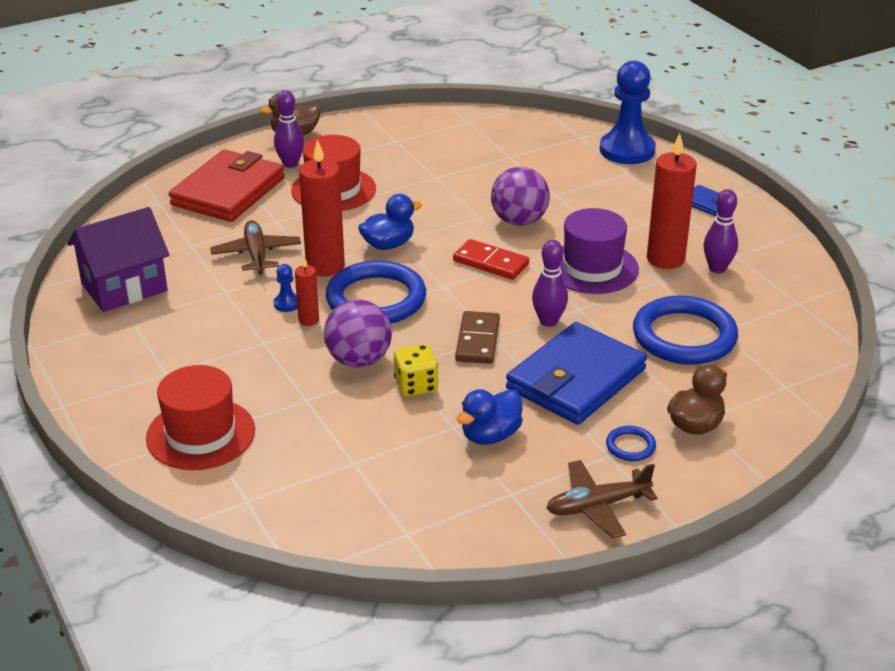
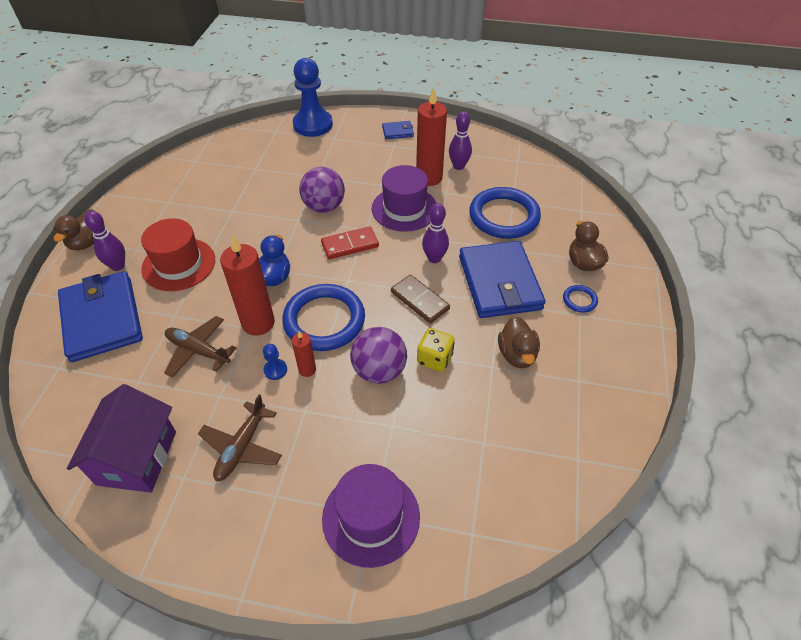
camera: 50 degrees left, 15 degrees up
red hat [146,365,255,470] -> purple hat [322,464,420,568]
red wallet [169,150,285,222] -> blue wallet [58,271,143,362]
blue duck [457,389,523,445] -> brown duck [498,316,540,368]
brown plane [546,460,658,538] -> brown plane moved to [198,394,282,481]

